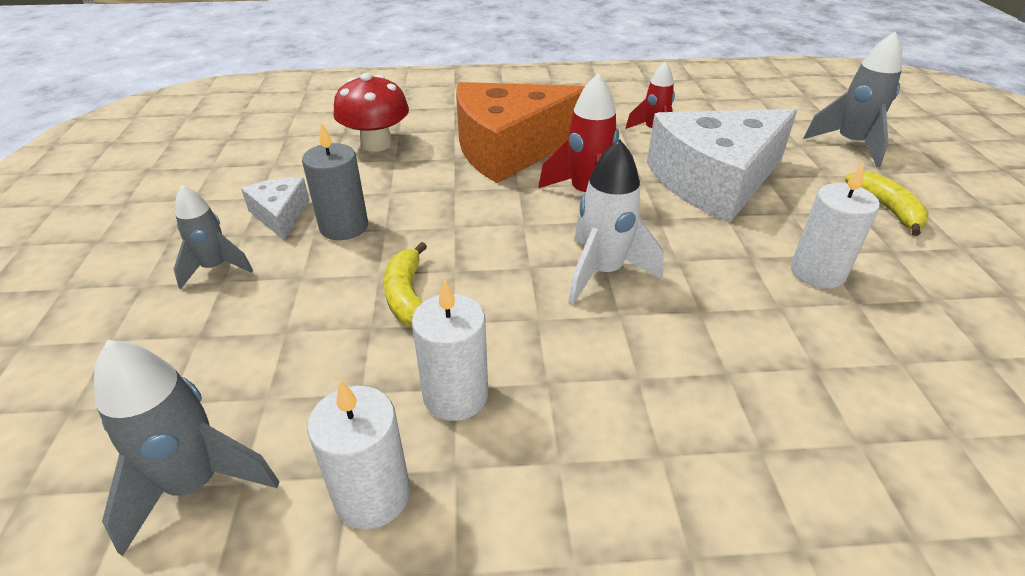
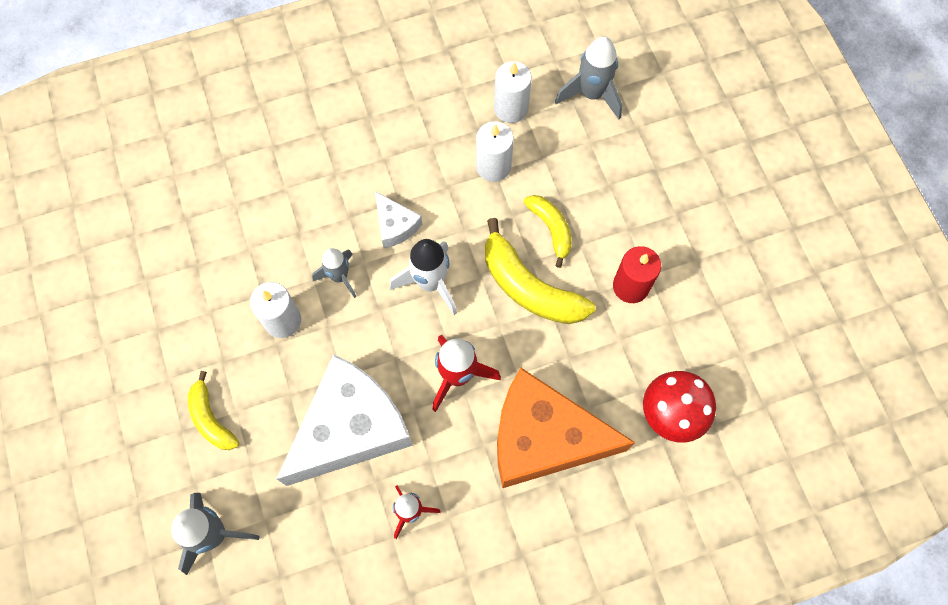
camera: 165 degrees right, 30 degrees up
grey rocket [174,185,253,289] -> grey rocket moved to [312,248,356,298]
white cheese [241,177,309,240] -> white cheese moved to [375,191,422,248]
grey candle [302,122,368,240] -> red candle [613,246,661,303]
orange cheese [456,82,585,183] -> orange cheese turned 135 degrees counterclockwise [497,368,635,488]
none -> yellow banana [485,218,595,324]

